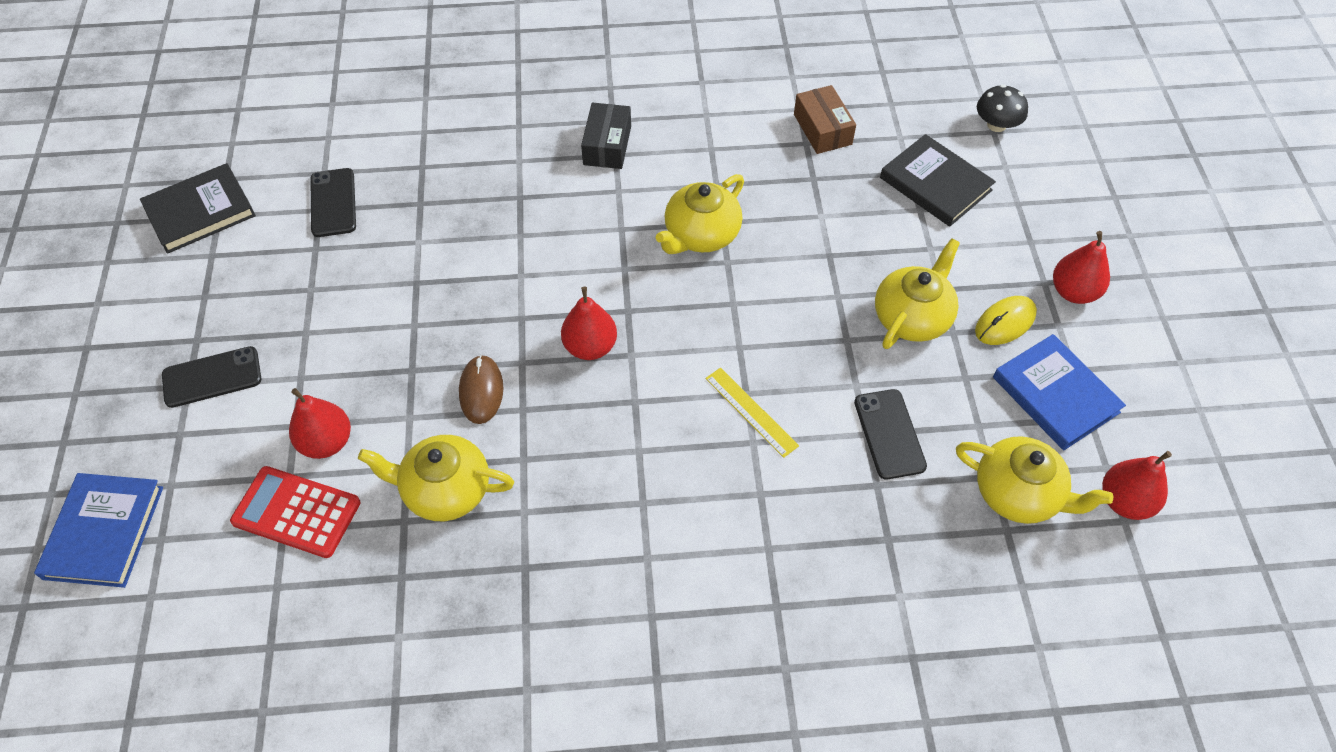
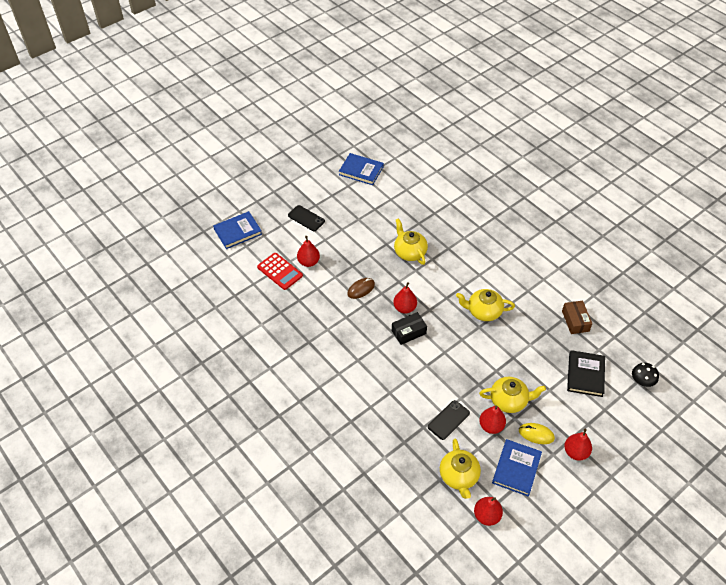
camera: 55 degrees right, 5 degrees down
black book [140,163,256,254] -> blue book [339,153,384,185]
red calculator [230,466,360,558] -> red calculator turned 150 degrees clockwise [257,253,303,290]
black phone [310,168,356,237] -> none
yellow teapot [358,435,514,521] -> yellow teapot moved to [394,218,428,265]
black box [581,103,631,169] -> black box moved to [392,312,427,345]
yellow ruler [706,368,799,458] -> none
brown box [794,85,856,154] -> brown box turned 45 degrees counterclockwise [562,300,592,334]
none -> red pear [479,405,506,434]

